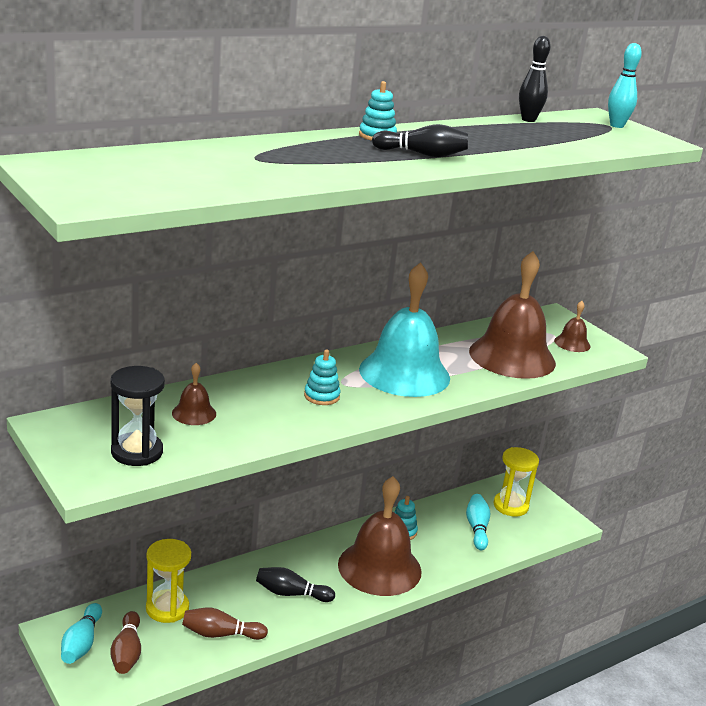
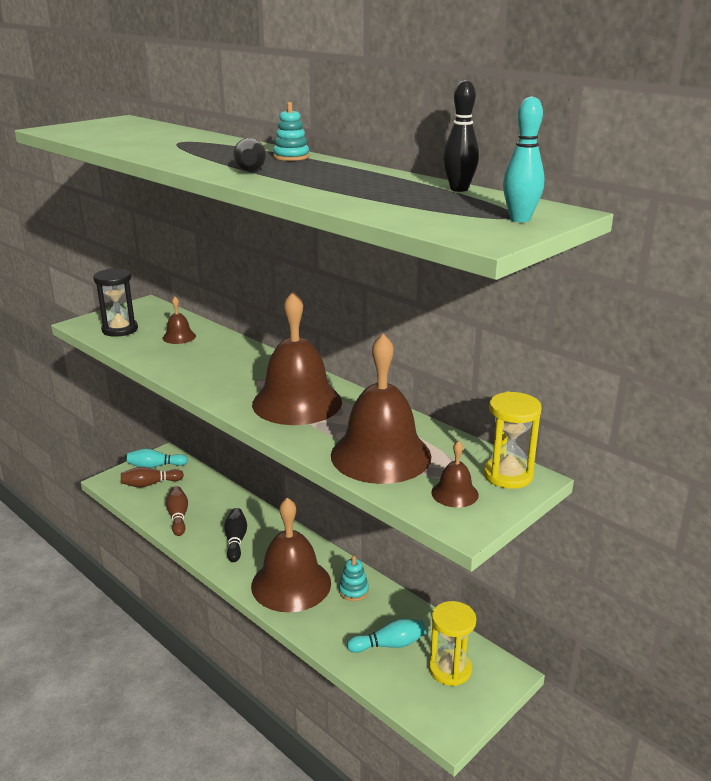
camera: 80 degrees right, 0 degrees up
yellow hourglass [146,539,191,623] -> yellow hourglass moved to [483,391,542,489]
turquoise stacking toy [304,349,341,405] -> none
turquoise bell [359,262,450,397] -> brown bell [252,291,342,425]

